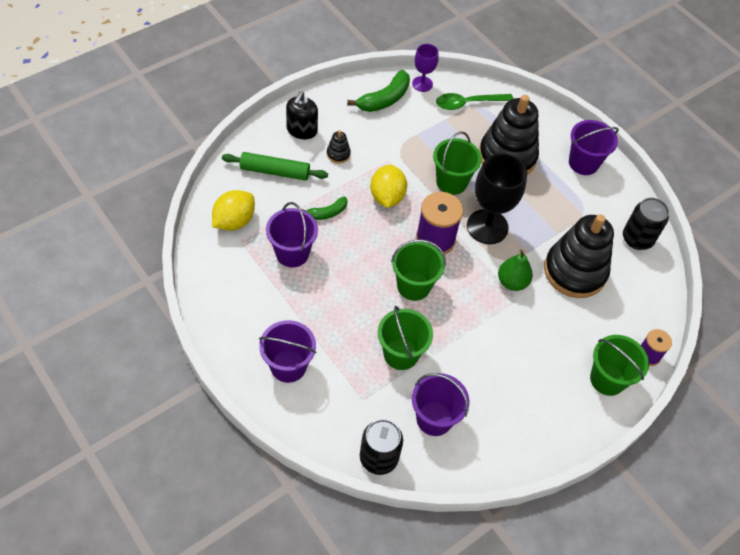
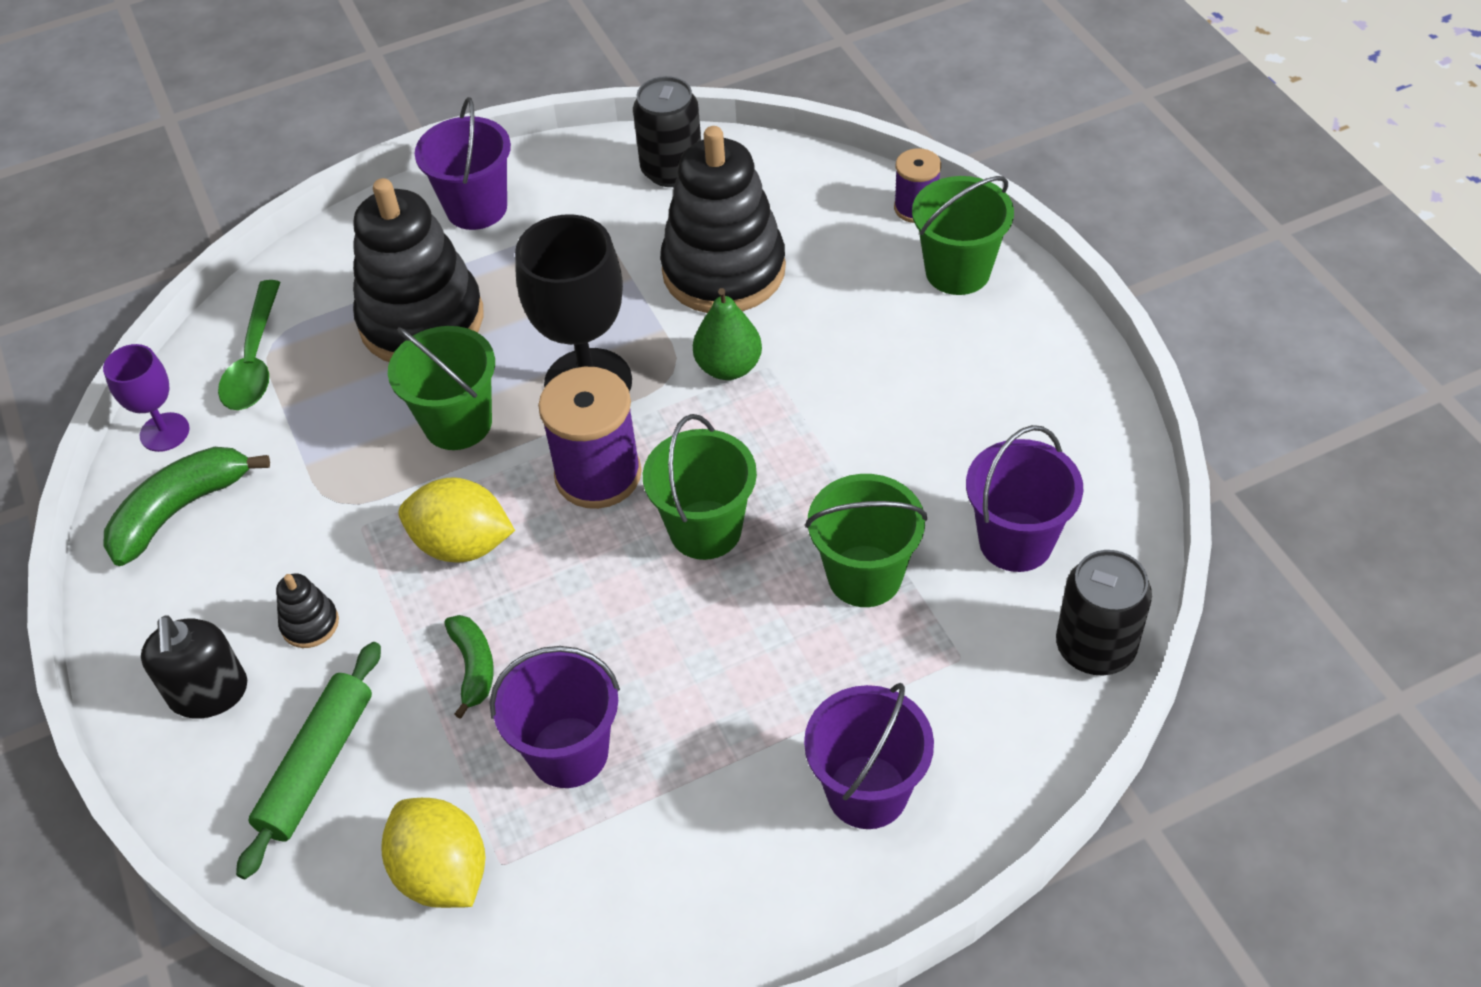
camera: 70 degrees left, 5 degrees down
black soap dispenser [286,91,318,139] -> black soap dispenser turned 45 degrees clockwise [141,615,247,719]
green banana [347,70,410,112] -> green banana turned 105 degrees counterclockwise [103,447,270,566]

